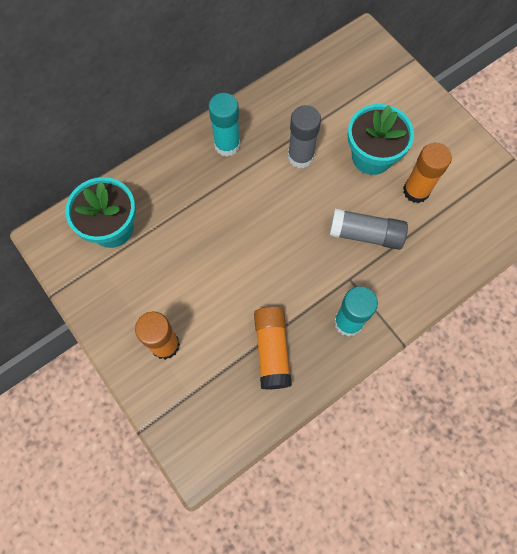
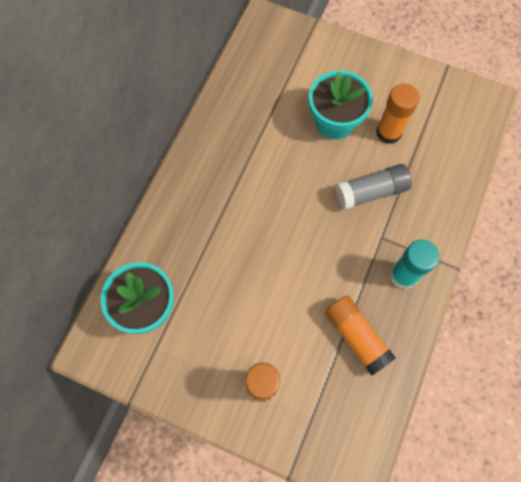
camera: 30 degrees left, 0 degrees up
turquoise glue stick [209,93,240,156] -> none
grey glue stick [288,105,321,168] -> none

